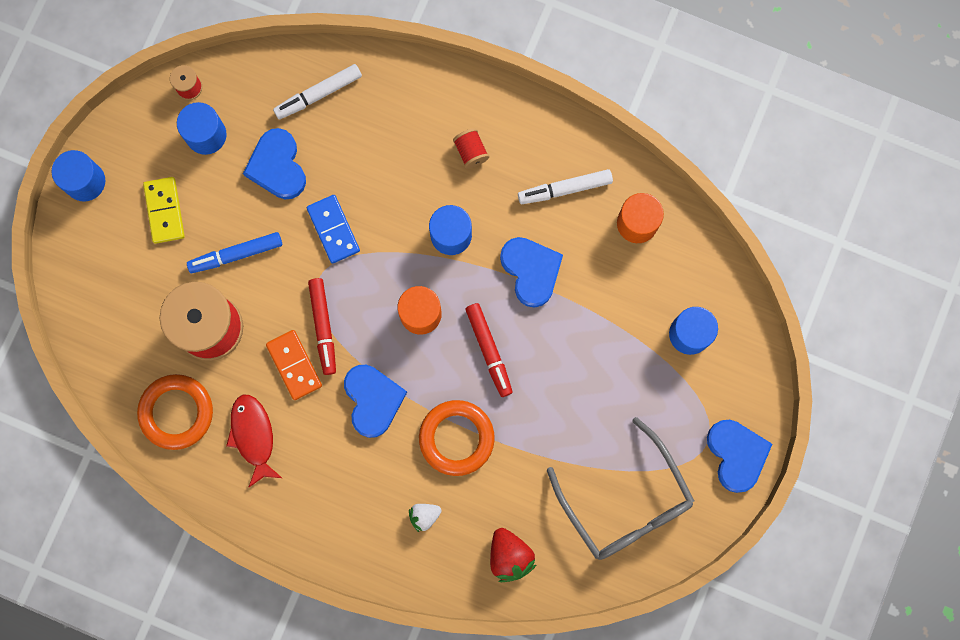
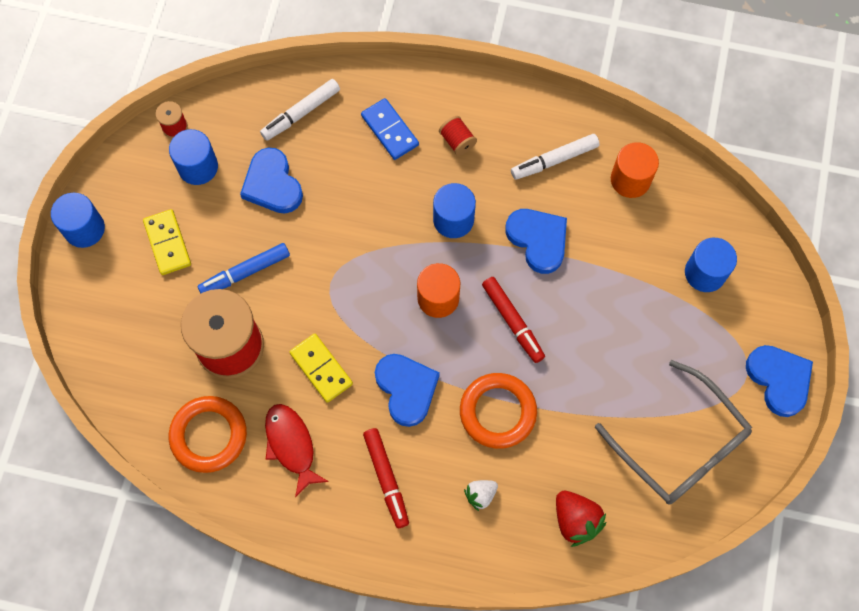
camera: 10 degrees left, 10 degrees down
orange domino [266,330,322,400] -> yellow domino [290,334,353,402]
blue domino [307,195,360,264] -> blue domino moved to [361,98,419,160]
red marker [308,278,336,375] -> red marker moved to [363,428,409,528]

